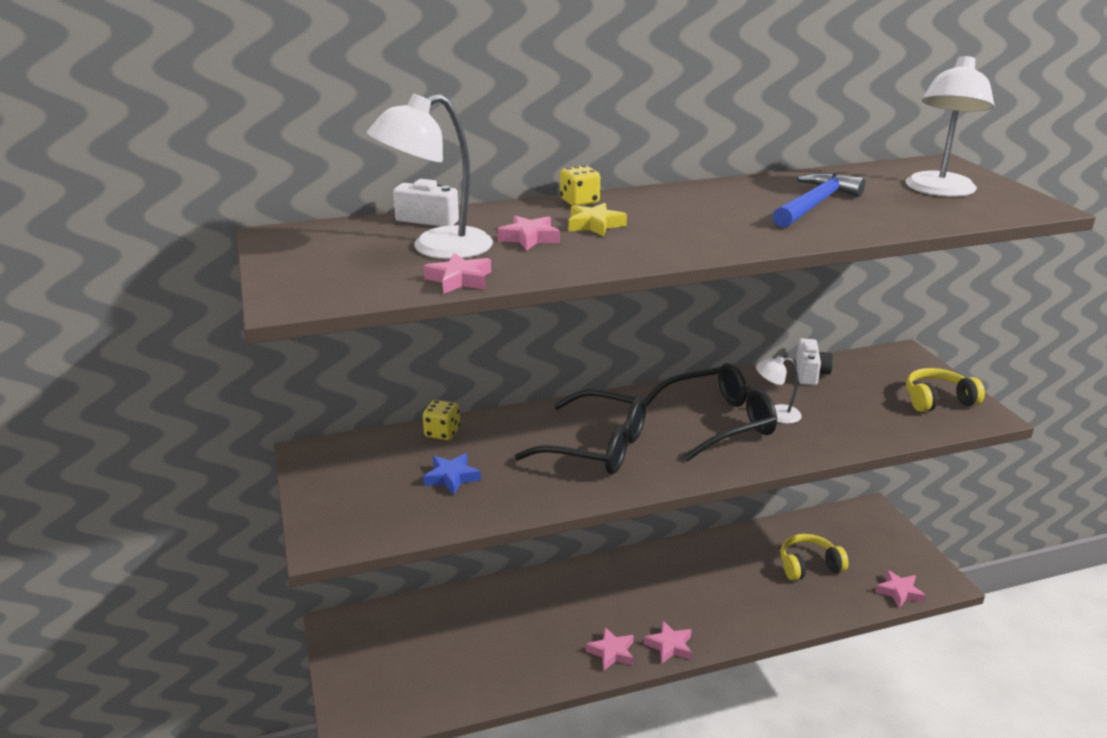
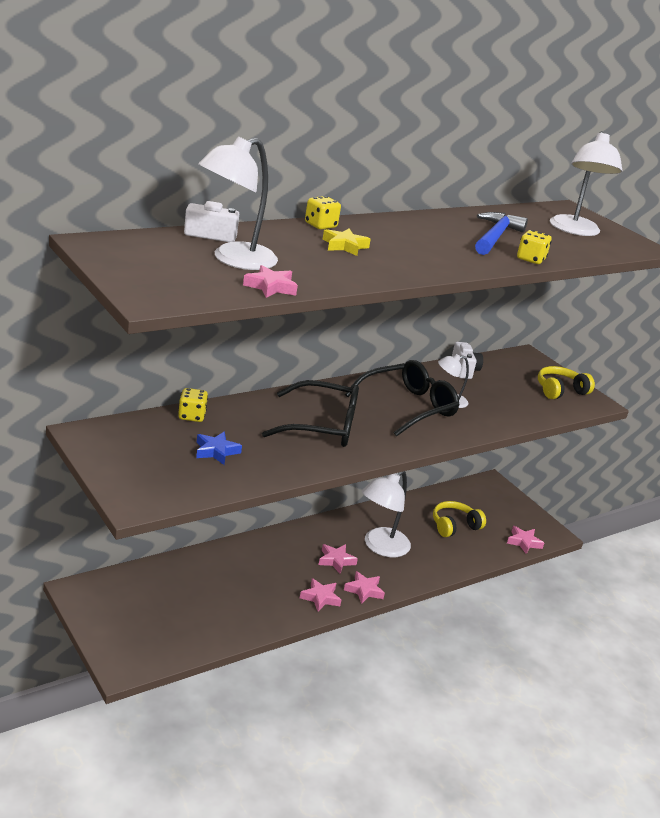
camera: 20 degrees left, 0 degrees up
pink star [497,216,560,251] -> pink star moved to [319,544,358,574]
none -> white lamp [362,471,411,557]
none -> yellow dice [517,230,552,264]

